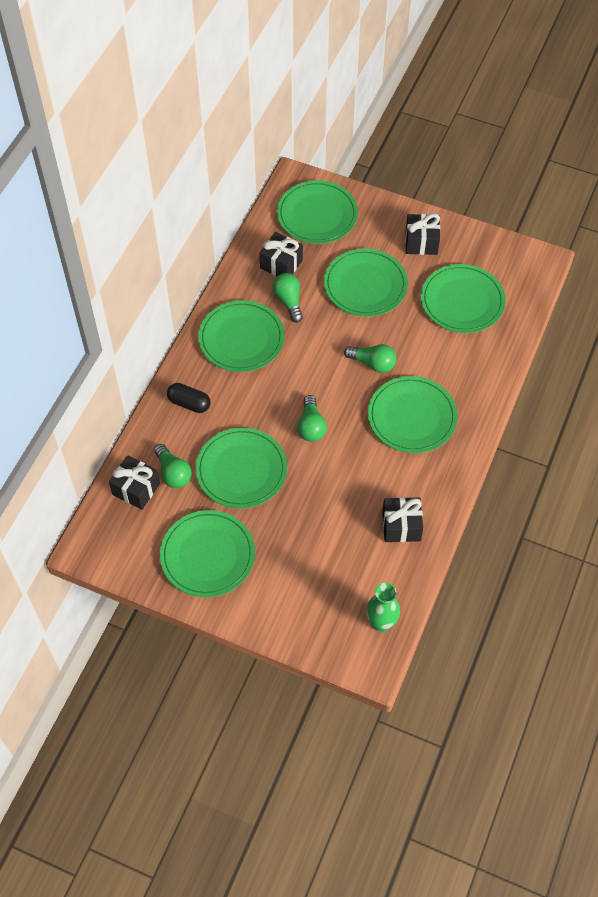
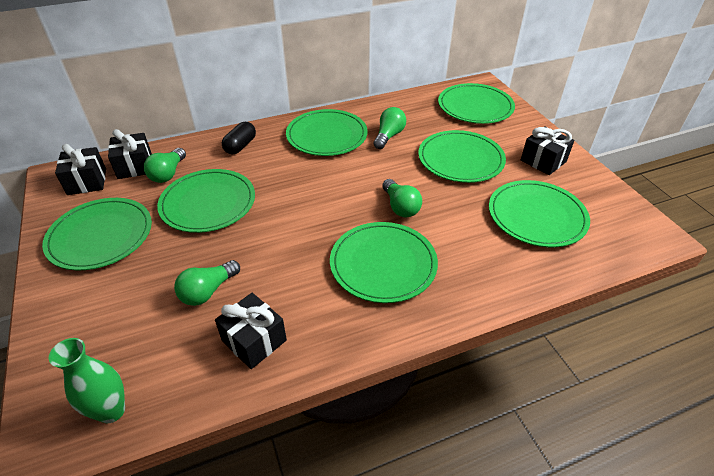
camera: 45 degrees right, 15 degrees down
black capsule [167,383,210,413] -> black capsule turned 45 degrees clockwise [222,122,256,155]
black gift [259,232,303,276] -> black gift moved to [55,144,106,195]
green light bulb [297,395,327,442] -> green light bulb moved to [174,260,240,306]

